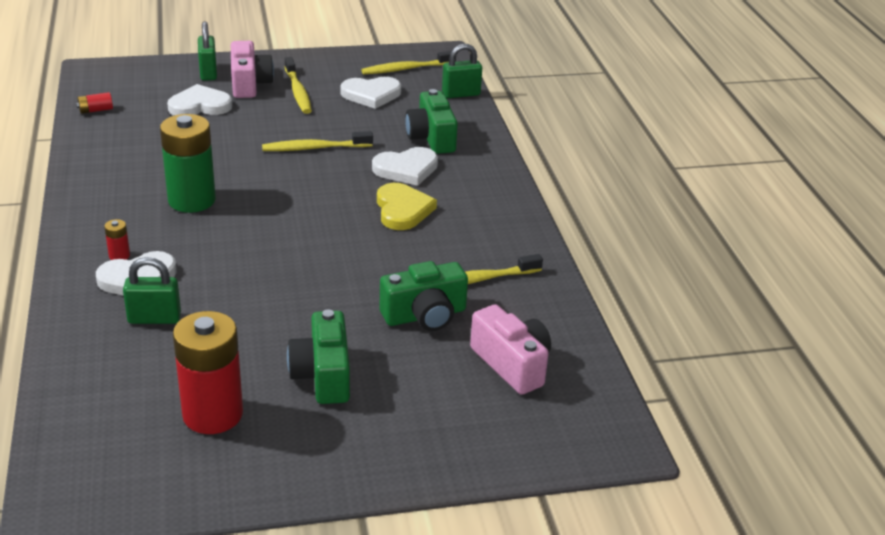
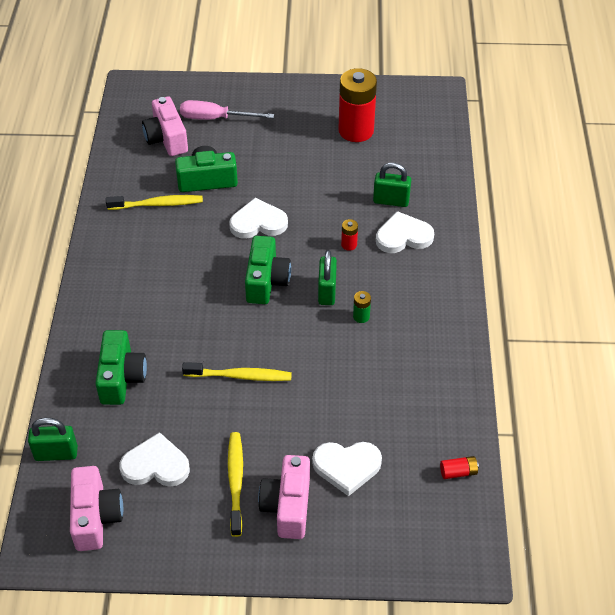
camera: 165 degrees left, 15 degrees up
red battery [104,219,130,260] -> red battery moved to [341,219,358,251]
green battery [160,114,216,213] -> green battery [353,291,371,323], size x0.41
green padlock [198,21,217,81] -> green padlock moved to [318,250,337,305]
green camera [287,309,350,404] -> green camera moved to [245,236,291,304]
yellow toothbrush [361,51,456,74] -> pink camera [70,466,123,551]
white heart [372,147,438,186] -> white heart moved to [229,198,288,239]
yellow heart [377,183,437,230] -> none
none -> pink screwdriver [180,100,274,120]

